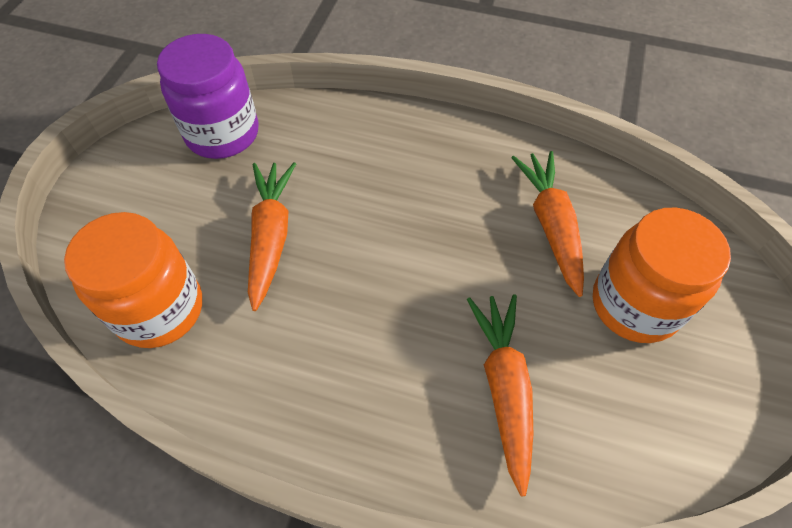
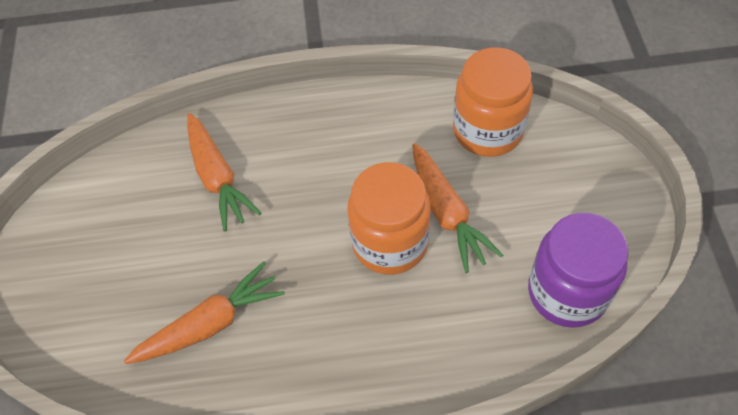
camera: 160 degrees right, 0 degrees up
orange carrot [511,151,584,297] -> orange carrot turned 90 degrees counterclockwise [124,262,285,364]
orange jar [593,208,731,343] -> orange jar moved to [347,162,431,275]

